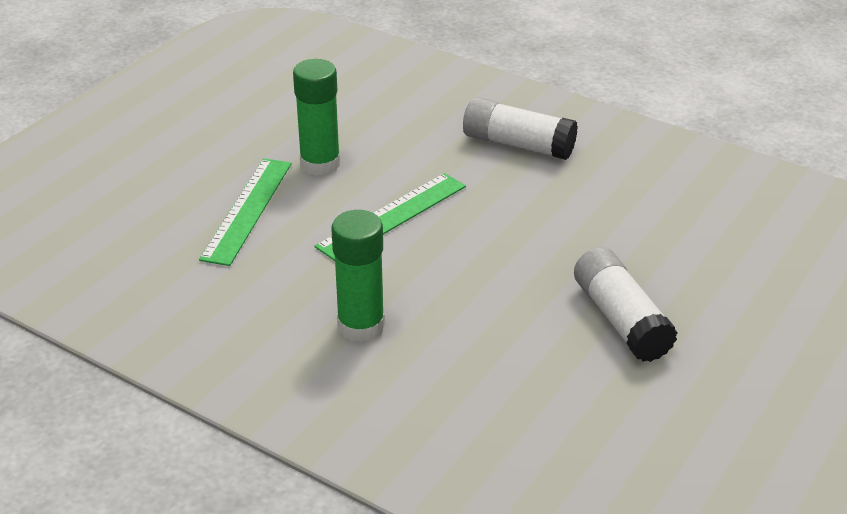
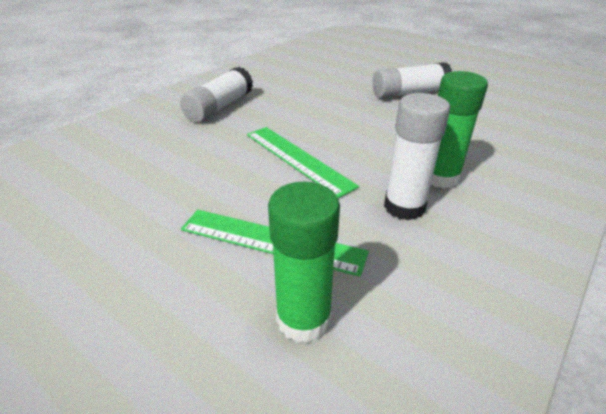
camera: 85 degrees left, 0 degrees up
green glue stick [293,59,340,176] -> green glue stick moved to [268,182,340,343]
none -> white glue stick [384,93,450,220]

